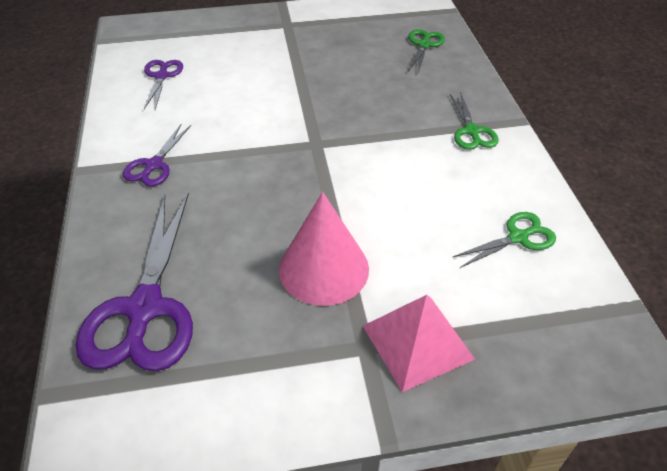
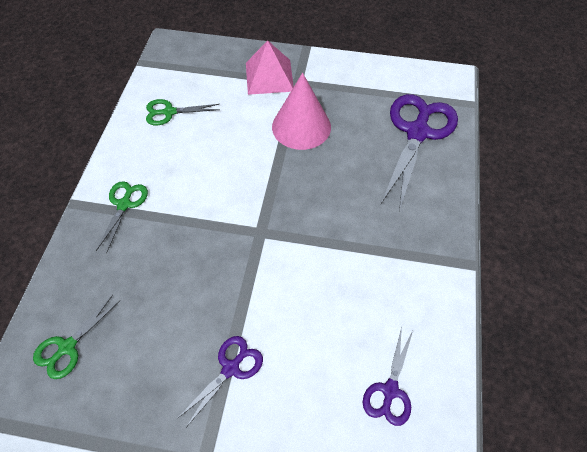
camera: 160 degrees left, 10 degrees up
purple scissors [123,124,191,186] -> purple scissors moved to [177,336,263,426]

